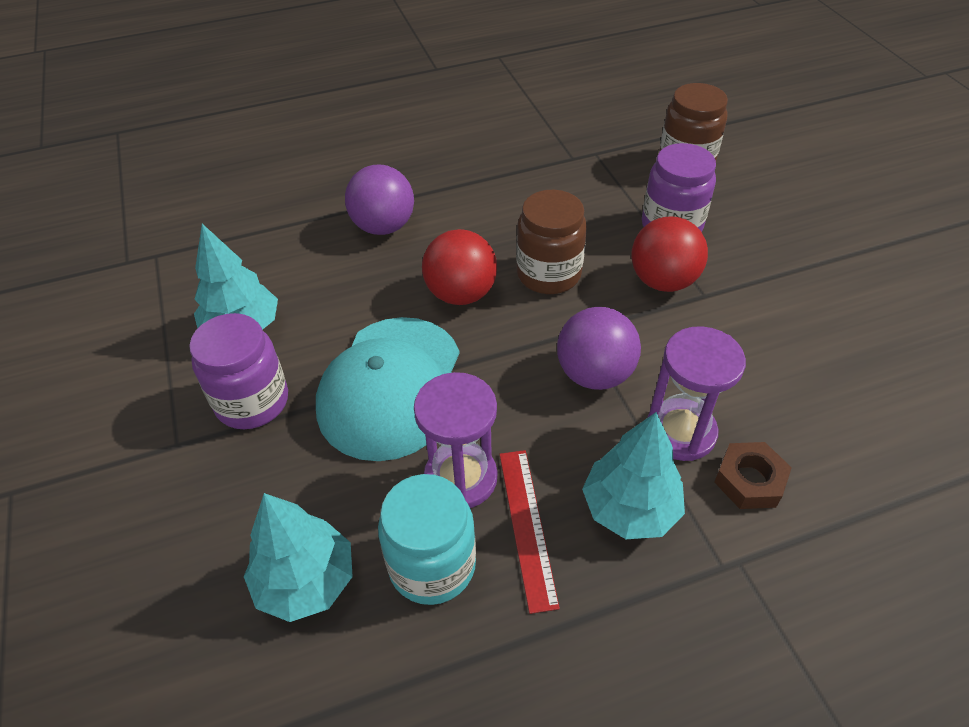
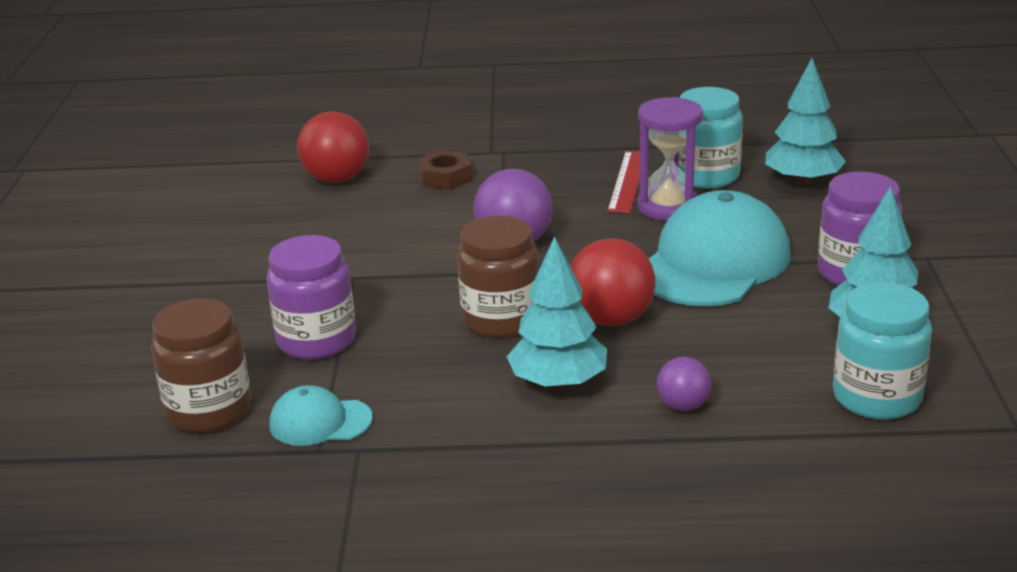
camera: 160 degrees left, 20 degrees down
purple ball [345,164,414,235] -> purple ball [657,357,711,411], size x0.56
turquoise tree [582,412,685,539] -> turquoise tree moved to [507,236,607,390]
red ball [631,217,708,292] -> red ball moved to [297,111,369,183]
purple hourglass [647,326,746,461] -> none
none -> turquoise cap [269,385,373,446]
none -> turquoise jar [833,282,932,420]

